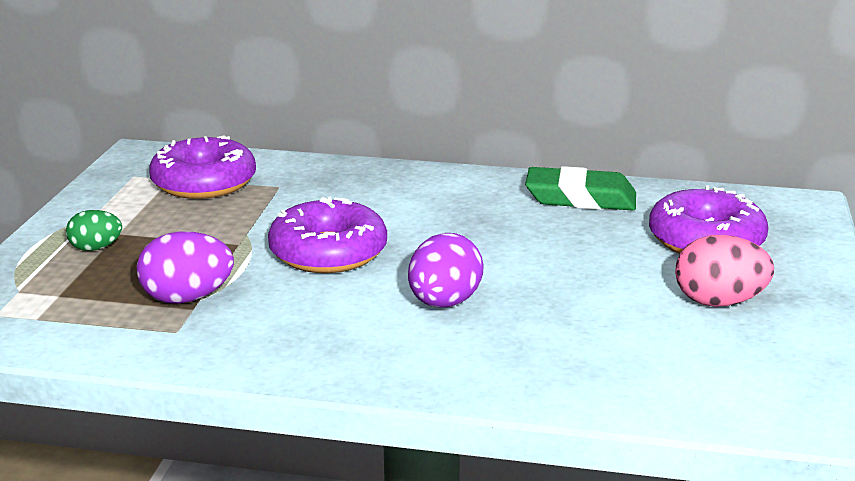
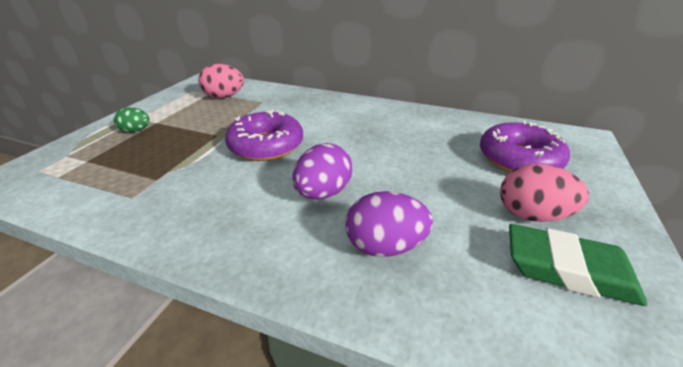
camera: 10 degrees right, 10 degrees up
purple egg [137,231,234,304] -> purple egg moved to [345,191,433,257]
purple donut [149,135,256,199] -> pink egg [199,64,244,98]
green eraser [525,166,636,211] -> green eraser moved to [509,224,647,306]

